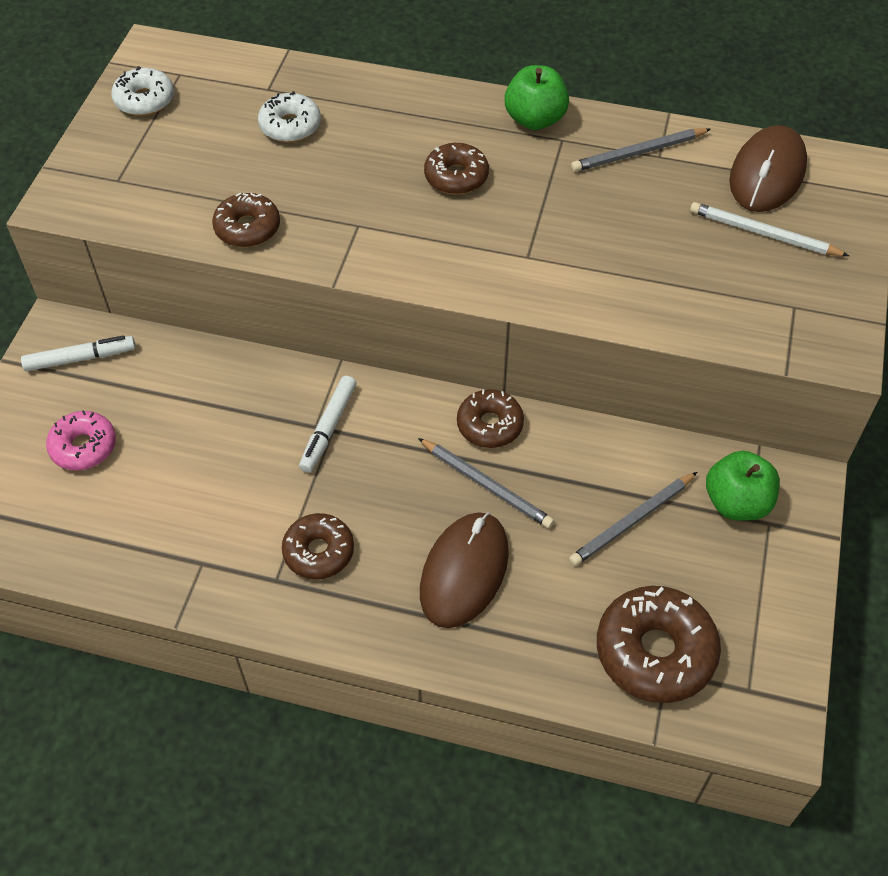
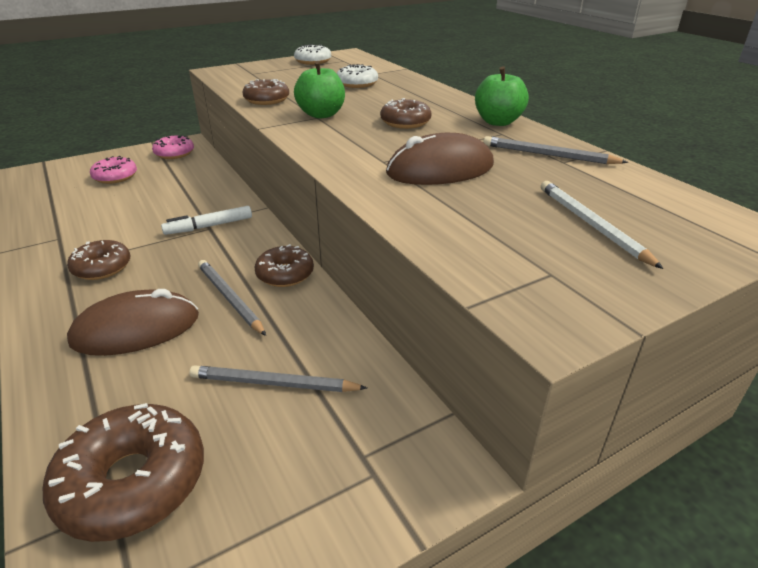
camera: 45 degrees right, 20 degrees down
white marker [21,335,136,371] -> pink donut [152,135,194,159]
grey pencil [418,438,554,528] -> grey pencil turned 150 degrees clockwise [198,260,266,336]
green apple [706,451,780,520] -> green apple moved to [294,61,345,118]
brown mouse [729,125,807,212] -> brown mouse moved to [386,133,494,185]

